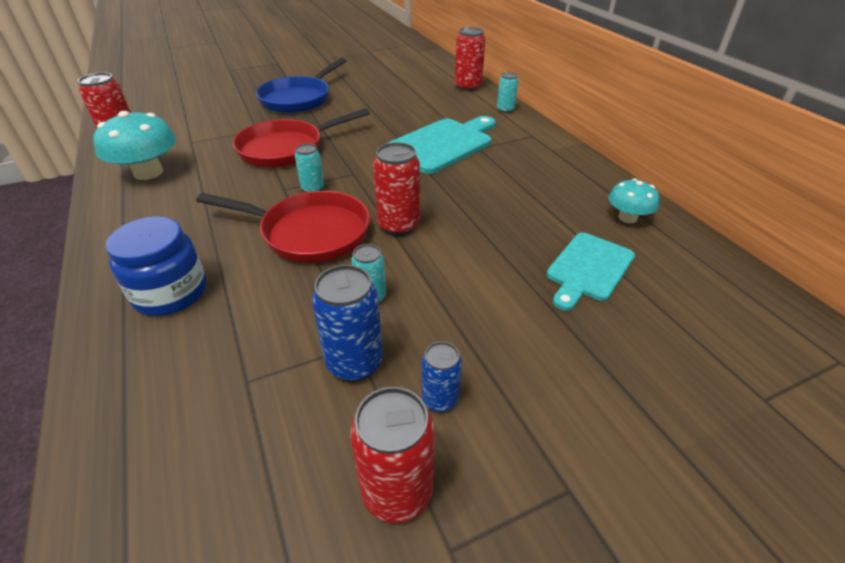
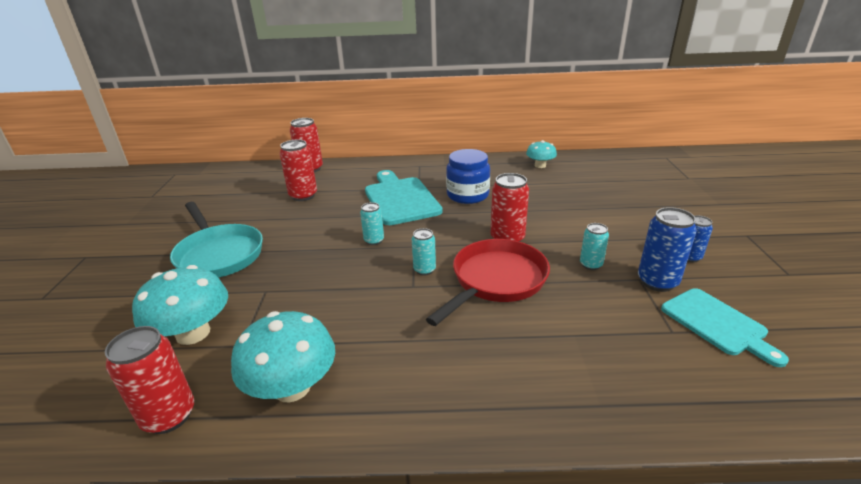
camera: 65 degrees left, 10 degrees down
blue jar [106,216,206,316] -> blue jar moved to [446,149,490,204]
red pan [233,108,370,168] -> none
blue pan [256,58,346,113] -> turquoise pan [170,202,263,278]
red can [350,387,435,523] -> red can moved to [280,140,317,201]
turquoise can [497,72,519,113] -> turquoise can moved to [360,202,384,245]
turquoise cutting board [547,233,635,311] -> turquoise cutting board moved to [661,288,789,367]
none -> turquoise mushroom [132,265,228,345]

